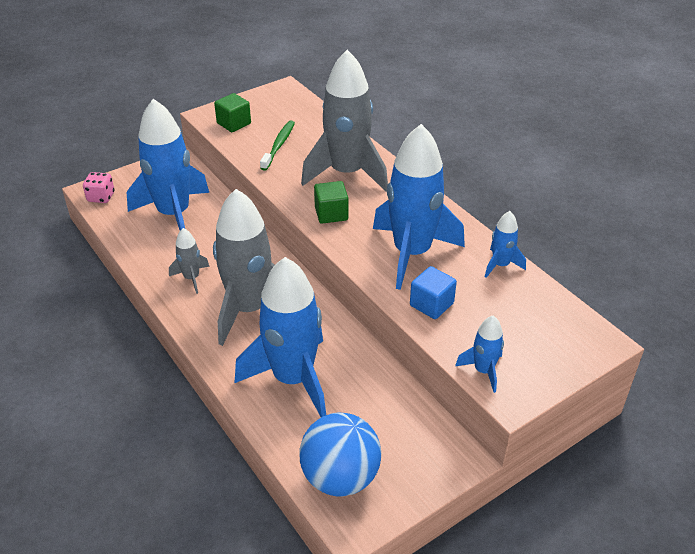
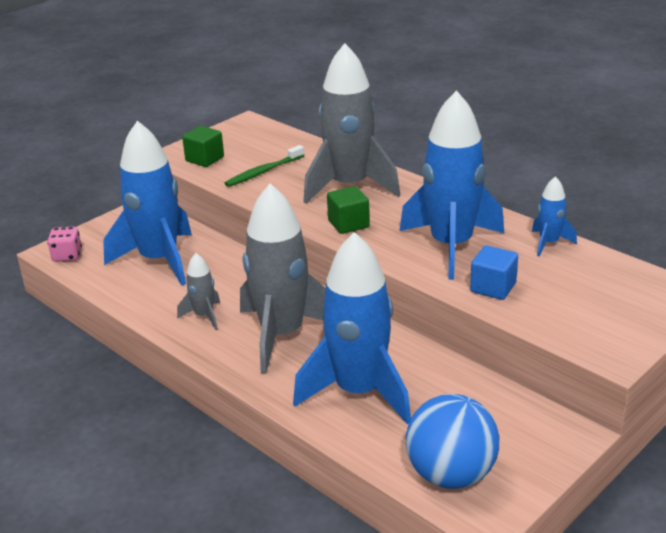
camera: 10 degrees left, 10 degrees down
green toothbrush [260,120,295,171] -> green toothbrush turned 135 degrees counterclockwise [225,145,305,187]
blue rocket [455,316,504,393] -> none

